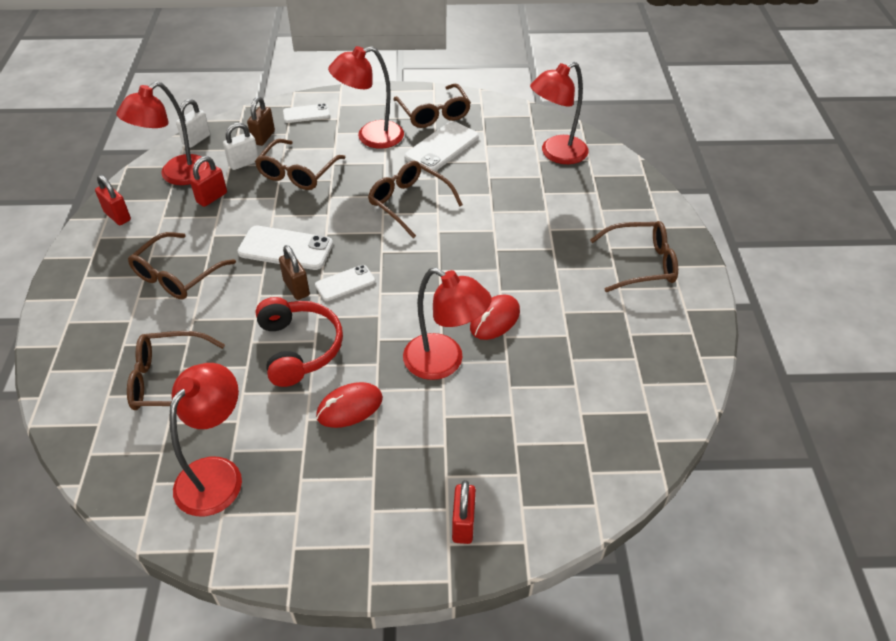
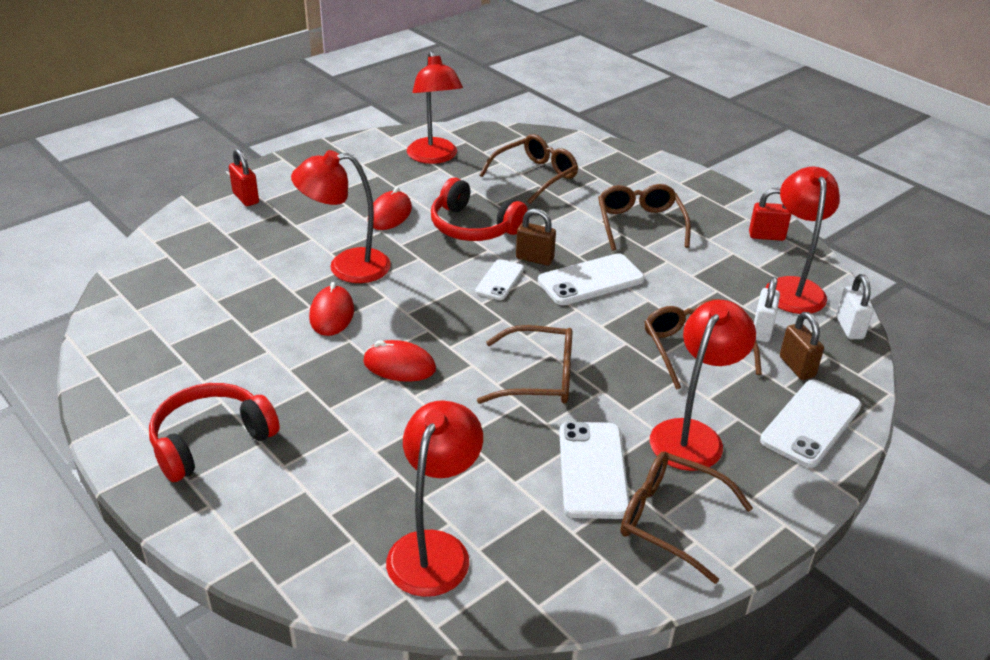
camera: 140 degrees right, 10 degrees down
red padlock [190,156,227,207] -> none
white phone [283,103,330,123] -> white phone [760,380,861,468], size x1.63
brown glasses [590,221,678,292] -> red headphones [149,383,280,482]
none -> red mouse [363,340,436,382]

